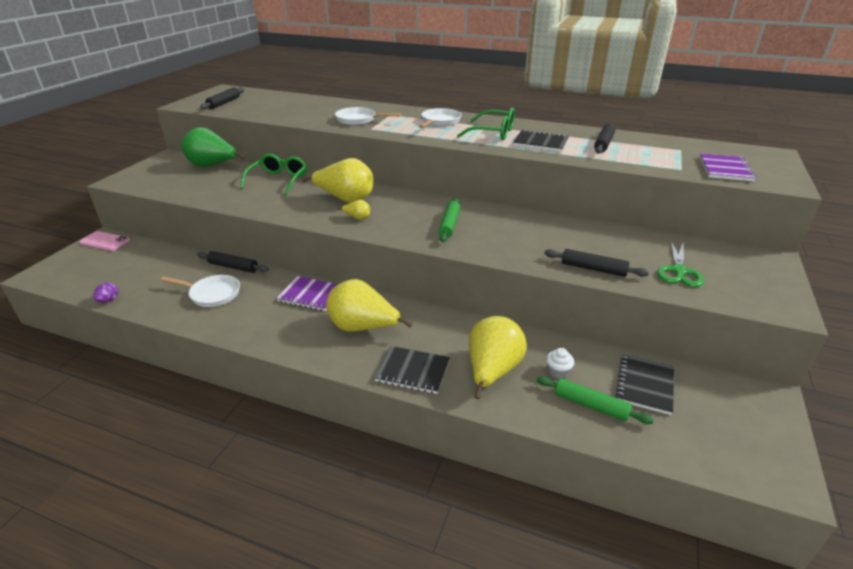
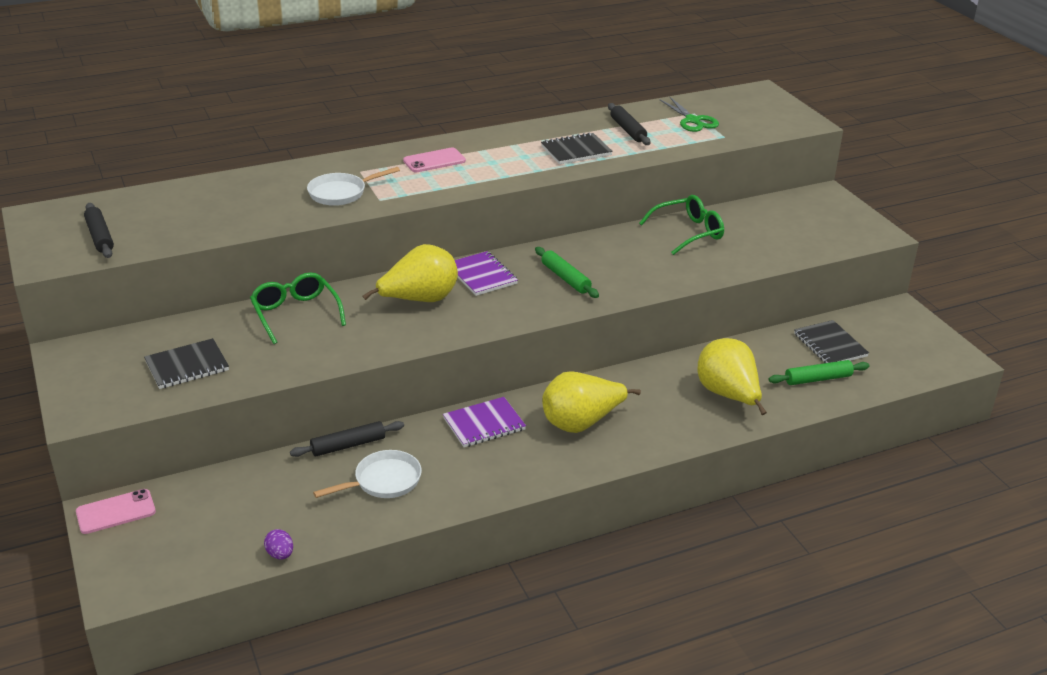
camera: 45 degrees left, 0 degrees up
green pear [182,127,245,167] -> none
yellow pear [337,200,370,220] -> none
black notebook [374,346,450,394] -> black notebook moved to [144,338,229,389]
white pan [419,108,462,128] -> pink phone [403,148,466,172]
green glasses [457,107,515,140] -> green glasses moved to [639,195,724,255]
black rolling pin [544,249,649,277] -> none
white cupcake [546,348,574,378] -> none
green scissors [657,241,704,287] -> green scissors moved to [660,97,719,132]
purple notebook [700,153,757,181] -> purple notebook moved to [455,251,518,296]

